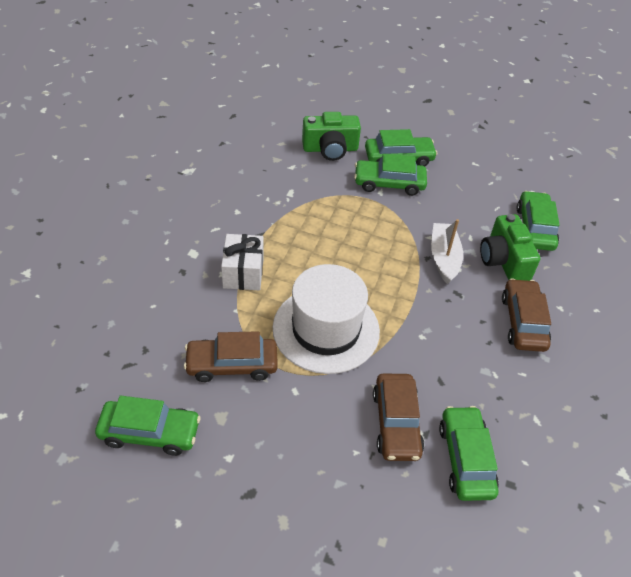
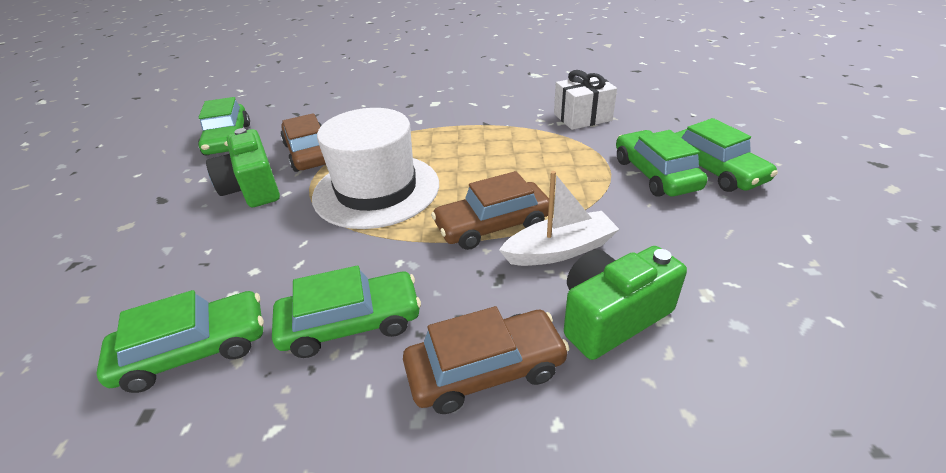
camera: 75 degrees right, 10 degrees down
white gift [221,234,264,290] -> white gift moved to [554,70,617,130]
green camera [302,112,361,161] -> green camera moved to [206,128,280,207]
brown car [373,373,424,461] -> brown car moved to [431,171,549,250]
green car [517,191,560,251] -> green car moved to [272,266,421,358]

